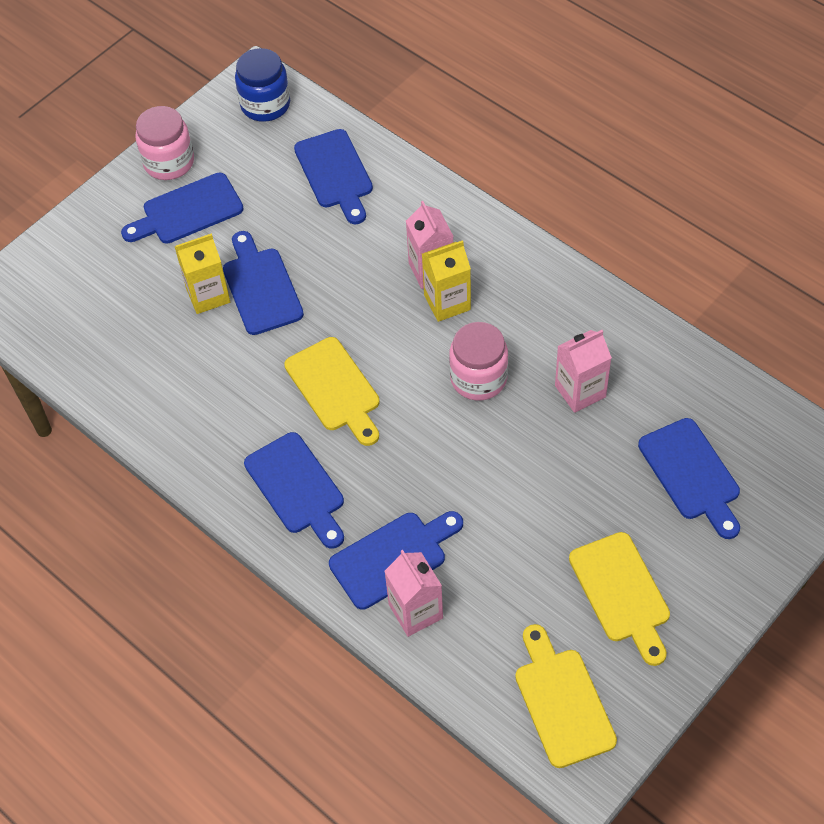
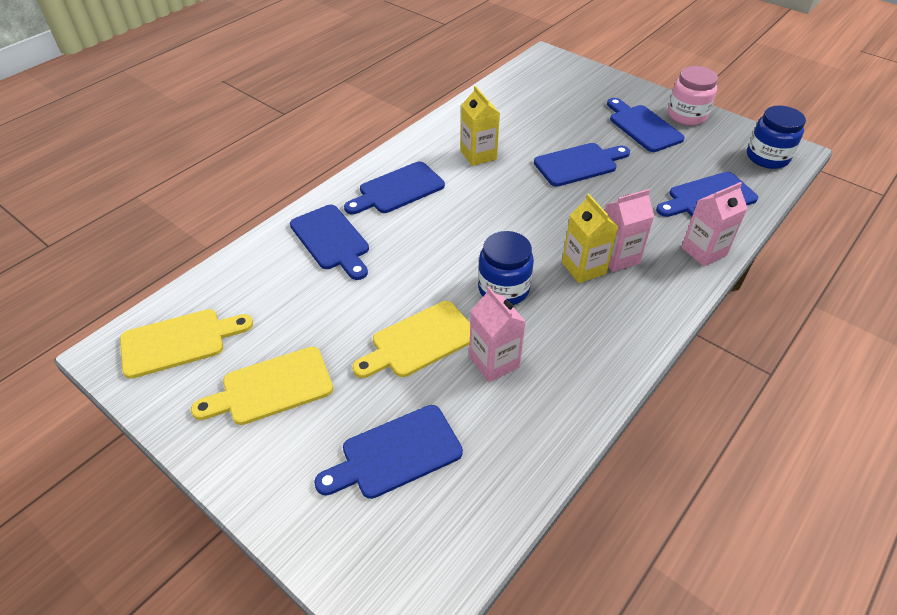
camera: 85 degrees right, 10 degrees down
yellow carton [175,233,230,314] -> yellow carton moved to [461,86,500,166]
yellow cutting board [284,337,380,446] -> yellow cutting board moved to [352,301,470,378]
pink carton [384,550,443,637] -> pink carton moved to [681,182,748,266]
pink jar [449,322,508,400] -> blue jar [478,231,534,305]

